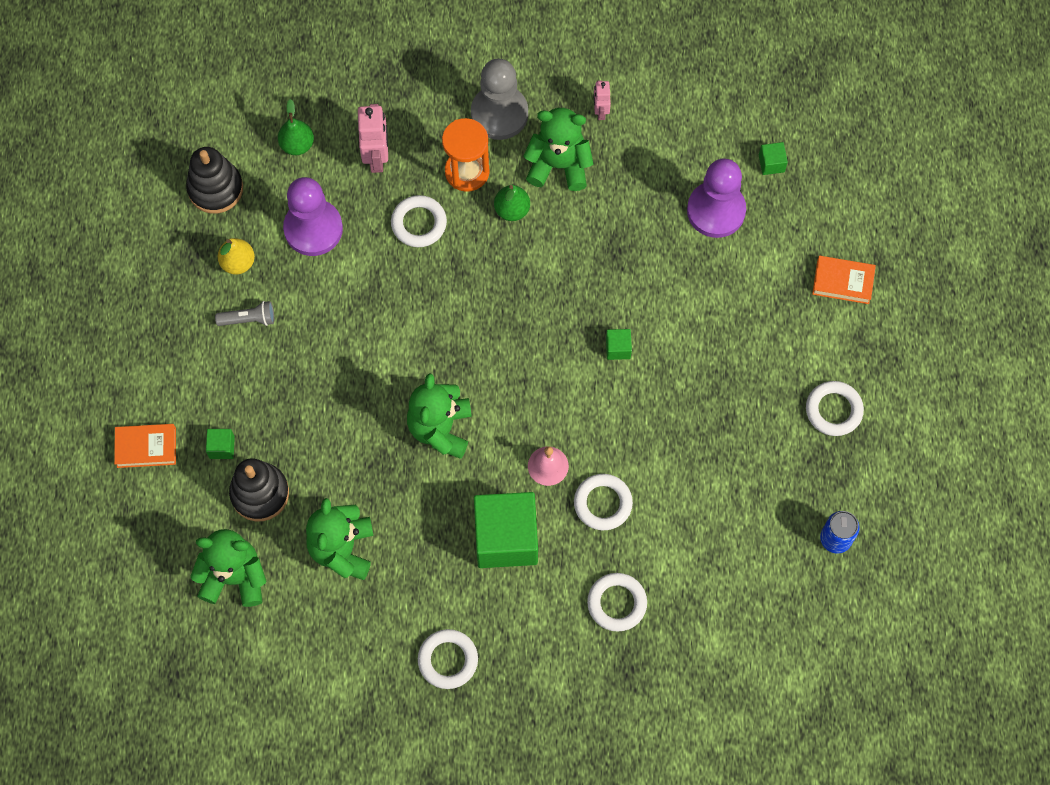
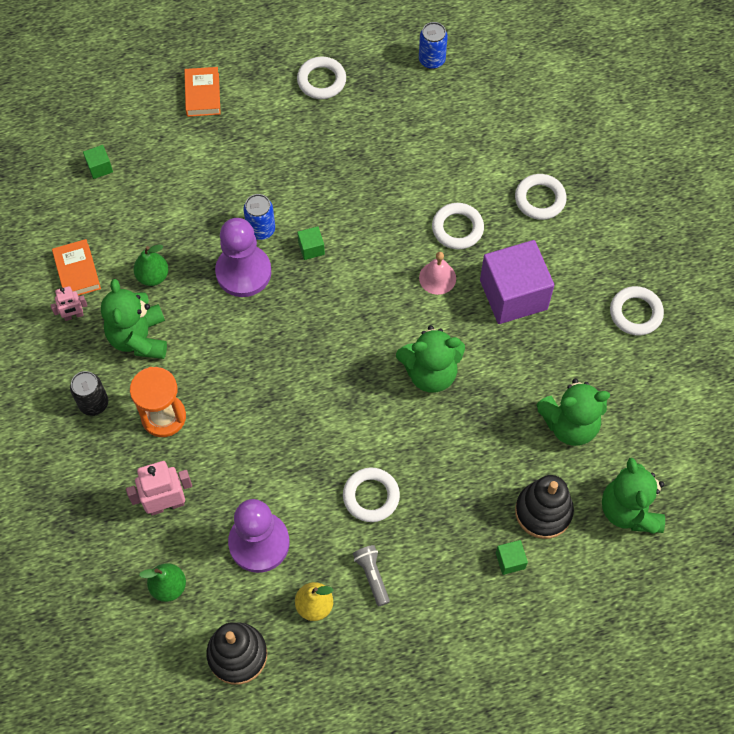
camera: 105 degrees left, 5 degrees down
orange book [114,424,176,468] -> orange book moved to [52,239,101,296]
white ring [391,195,447,247] -> white ring moved to [343,467,400,522]
grey pawn [471,59,528,140] -> black can [70,371,108,416]
green cube [474,492,538,568] -> purple cube [480,240,554,324]
green pear [494,185,530,221] -> green pear moved to [134,245,169,286]
purple pawn [687,159,746,238] -> purple pawn moved to [215,218,271,297]
none -> blue can [244,194,275,240]

